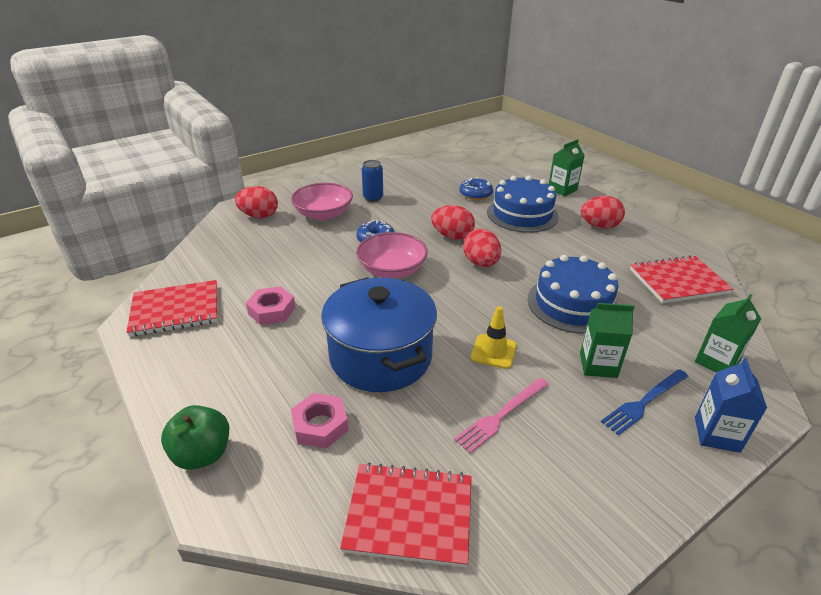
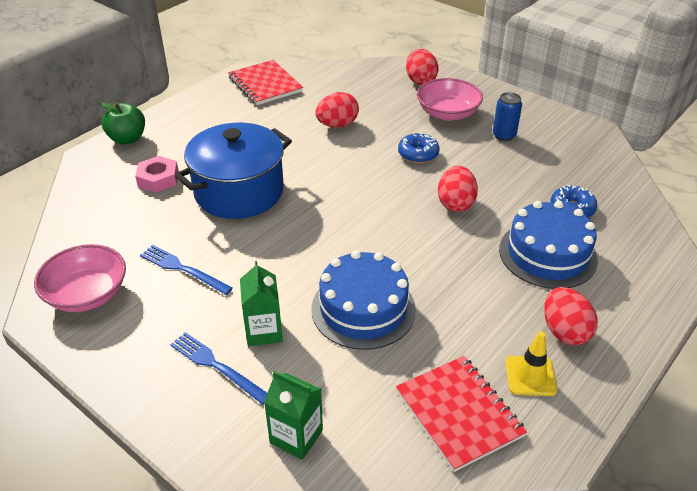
camera: 75 degrees right, 5 degrees up
pink nut [246,286,296,325] -> none
red notebook [340,462,472,568] -> none
pink bowl [356,232,428,278] -> pink bowl moved to [34,244,126,312]
pink fork [454,378,549,453] -> blue fork [140,245,233,295]
red egg [463,229,501,267] -> red egg moved to [315,92,359,128]
yellow traffic cone [471,306,517,369] -> yellow traffic cone moved to [505,331,557,396]
green carton [549,139,585,196] -> none
blue carton [695,358,767,453] -> none

